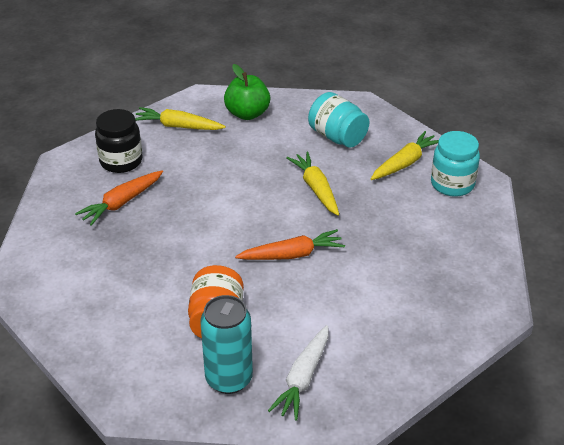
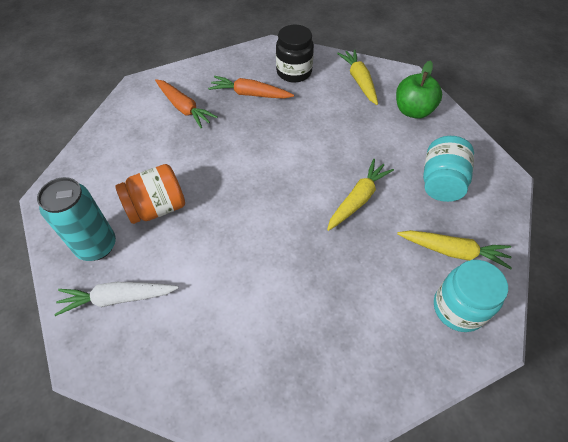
camera: 60 degrees right, 15 degrees up
orange carrot [235,229,345,260] -> orange carrot moved to [155,79,218,128]

